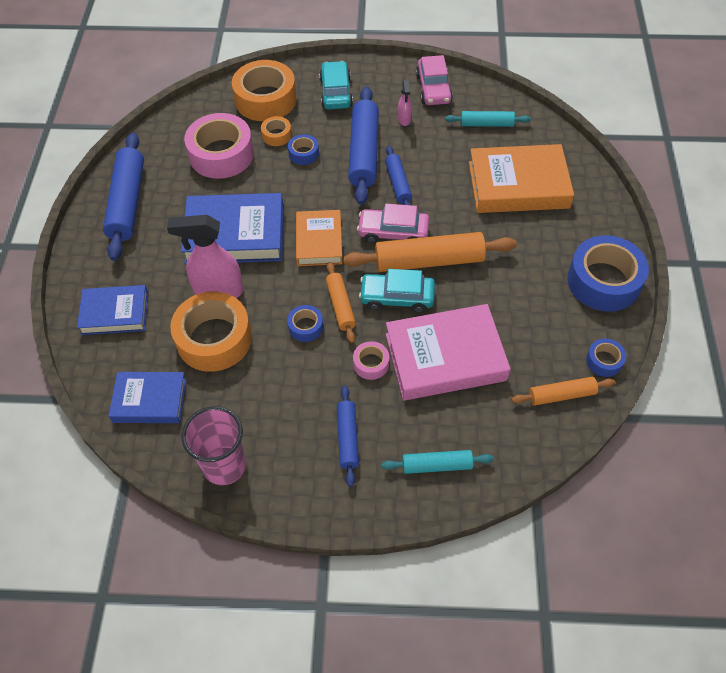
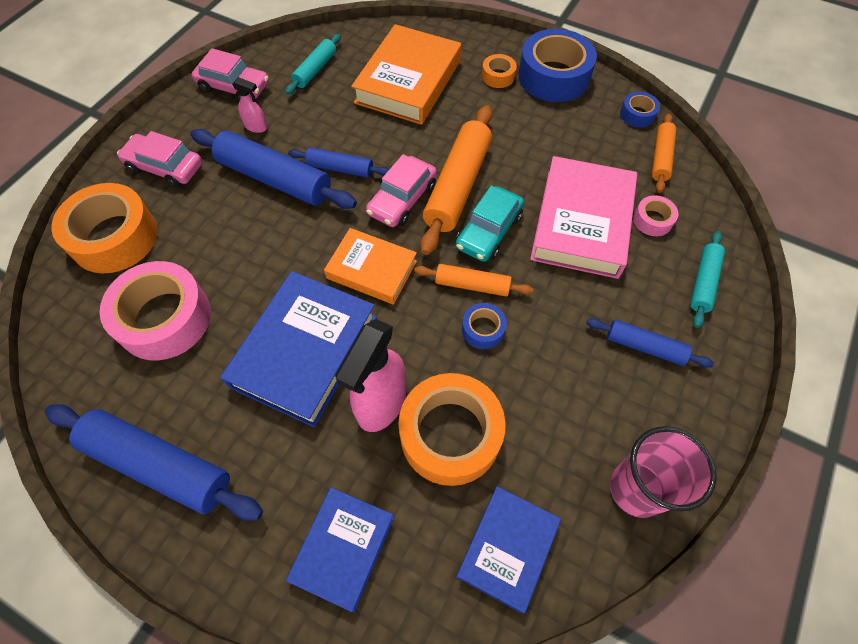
camera: 65 degrees left, 5 degrees up
orange tape [261,116,292,146] -> orange tape moved to [482,54,517,88]
blue tape [288,134,319,165] -> none
turquoise car [319,61,353,109] -> pink car [117,131,203,188]
pink tape [353,341,389,380] -> pink tape moved to [633,195,678,236]

